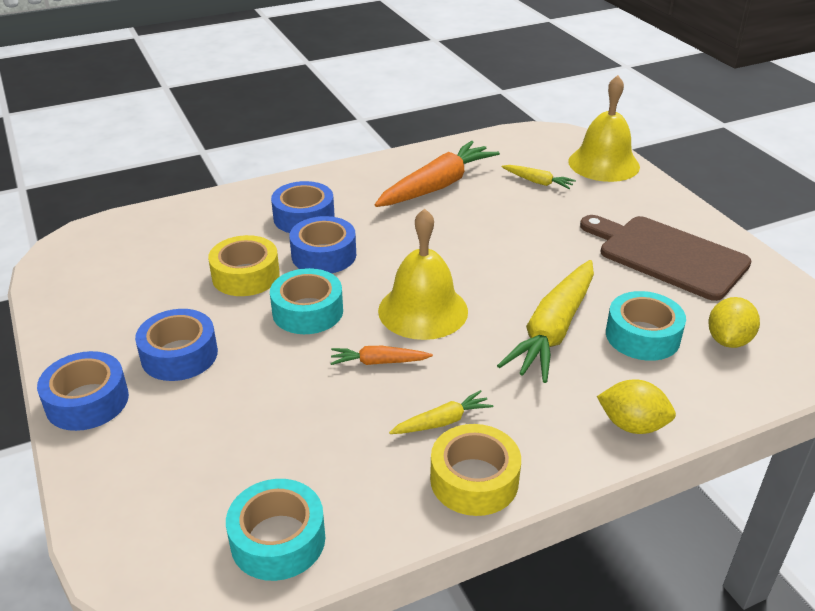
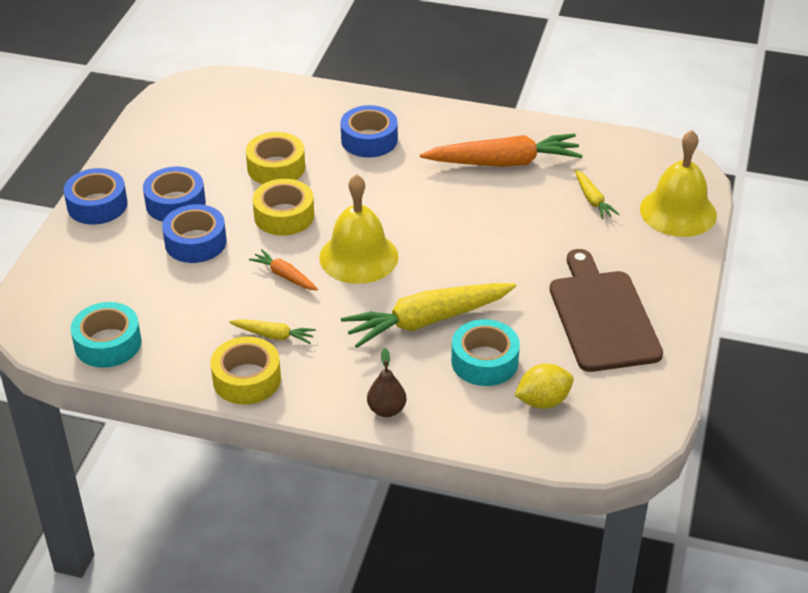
camera: 40 degrees right, 5 degrees up
turquoise tape [270,268,343,334] -> yellow tape [252,179,314,236]
blue tape [289,216,356,273] -> blue tape moved to [162,204,227,263]
yellow lemon [597,379,676,434] -> brown pear [367,348,406,417]

